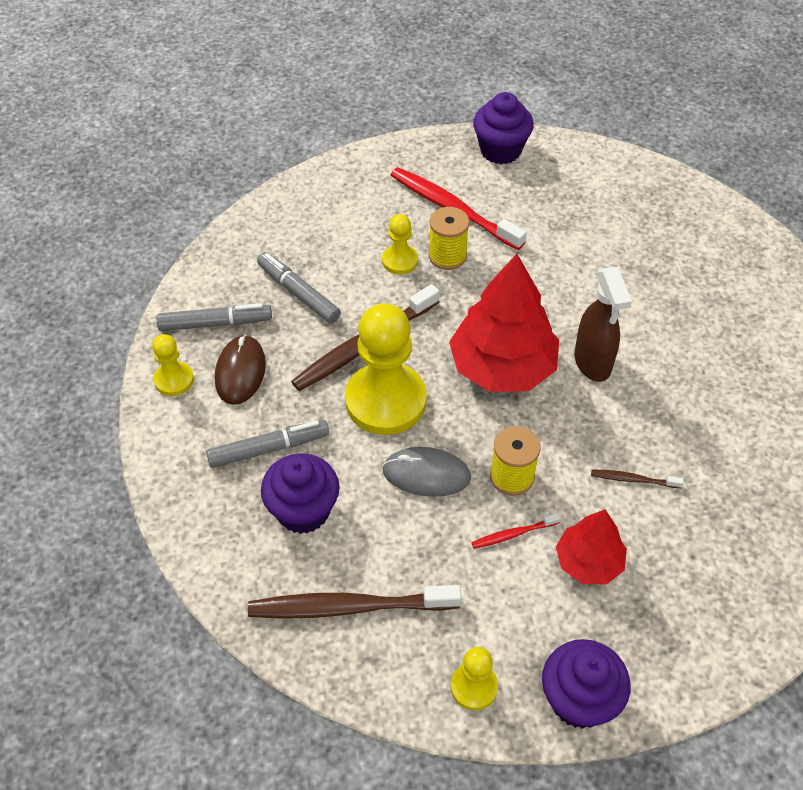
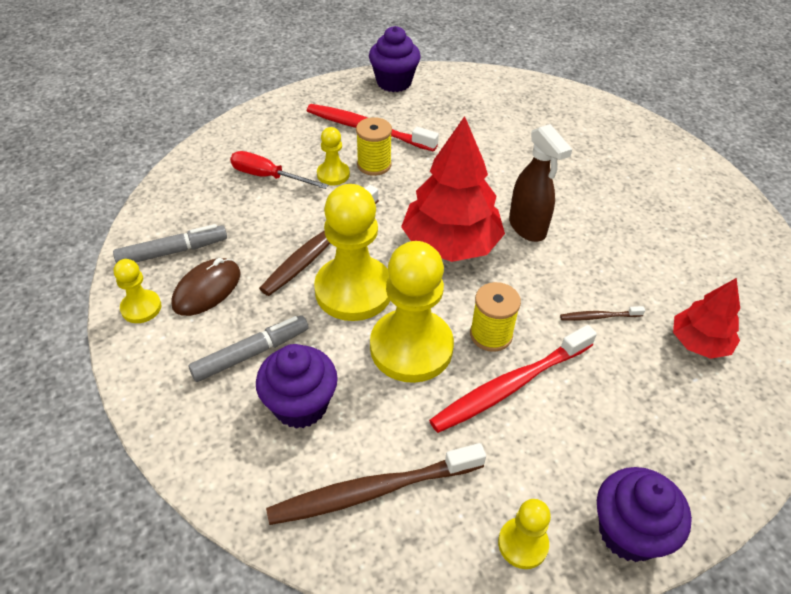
camera: 15 degrees left, 5 degrees down
brown mouse [215,335,266,405] -> brown mouse turned 45 degrees clockwise [171,258,240,316]
grey marker [257,252,341,323] -> none
grey mouse [382,447,471,497] -> yellow pawn [370,241,454,383]
red toothbrush [471,513,561,549] -> red toothbrush [429,325,597,433], size x2.18
red tree [556,509,627,585] -> red tree moved to [673,278,740,359]
none -> red screwdriver [230,151,328,189]

